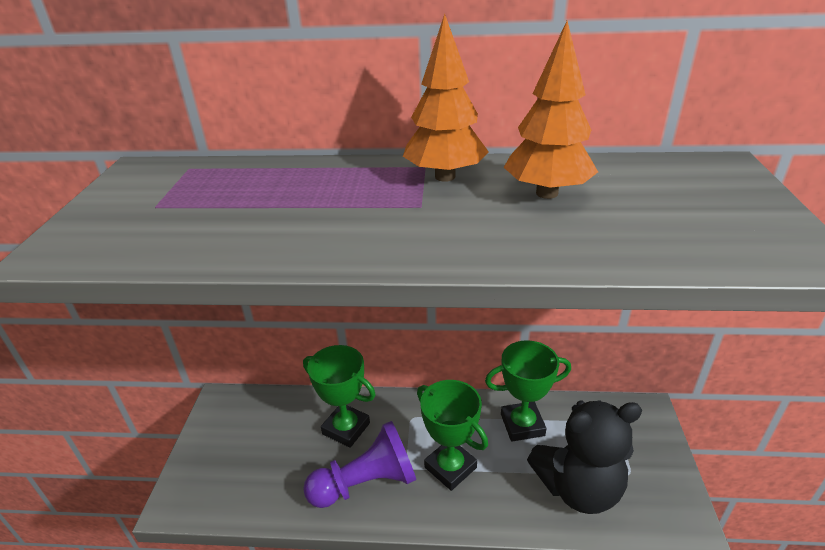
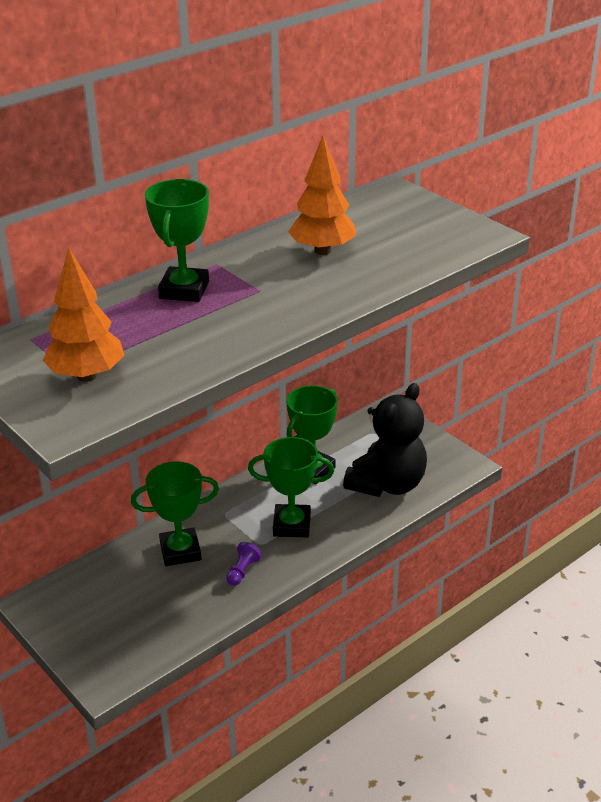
camera: 45 degrees left, 0 degrees up
purple pawn [303,421,416,508] -> purple pawn [226,542,262,586], size x0.44
orange tree [403,14,489,182] -> orange tree moved to [43,248,124,382]
none -> green trophy [145,179,209,302]

